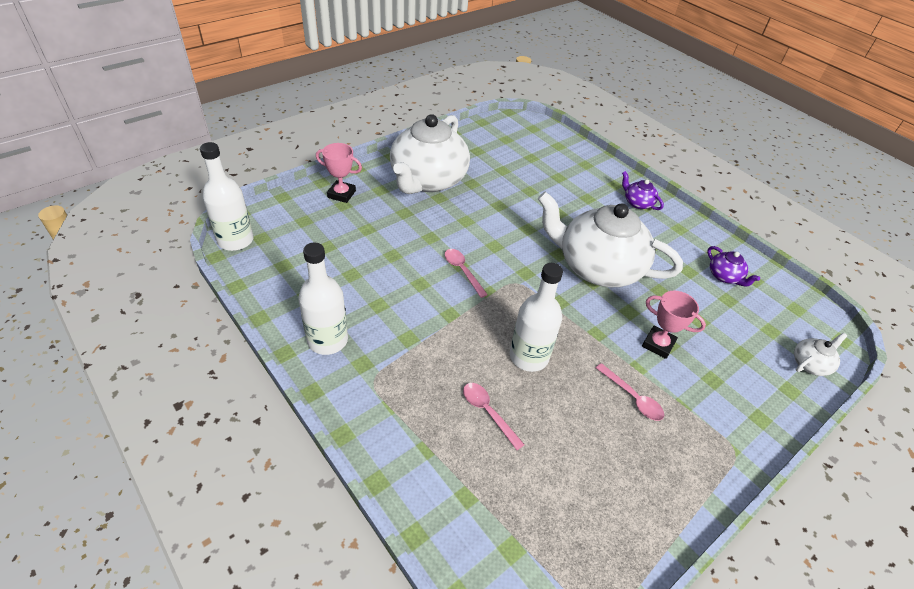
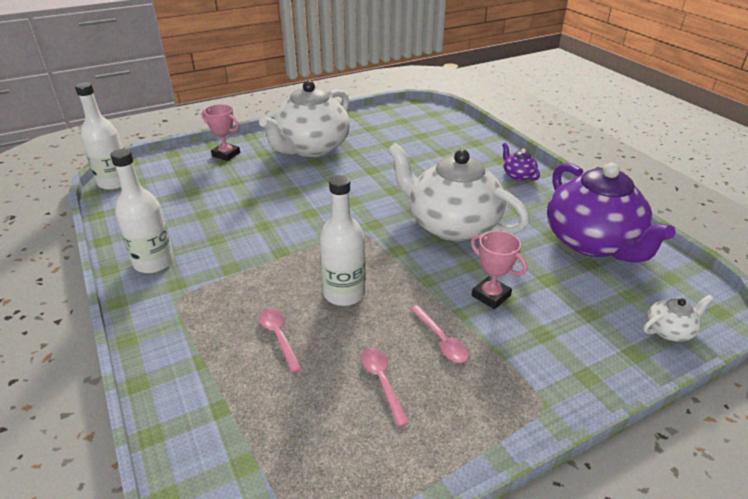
camera: 15 degrees right, 10 degrees down
pink spoon [445,249,488,298] -> pink spoon moved to [361,347,409,427]
purple teapot [707,246,760,286] -> purple teapot [547,163,676,263], size x2.45

